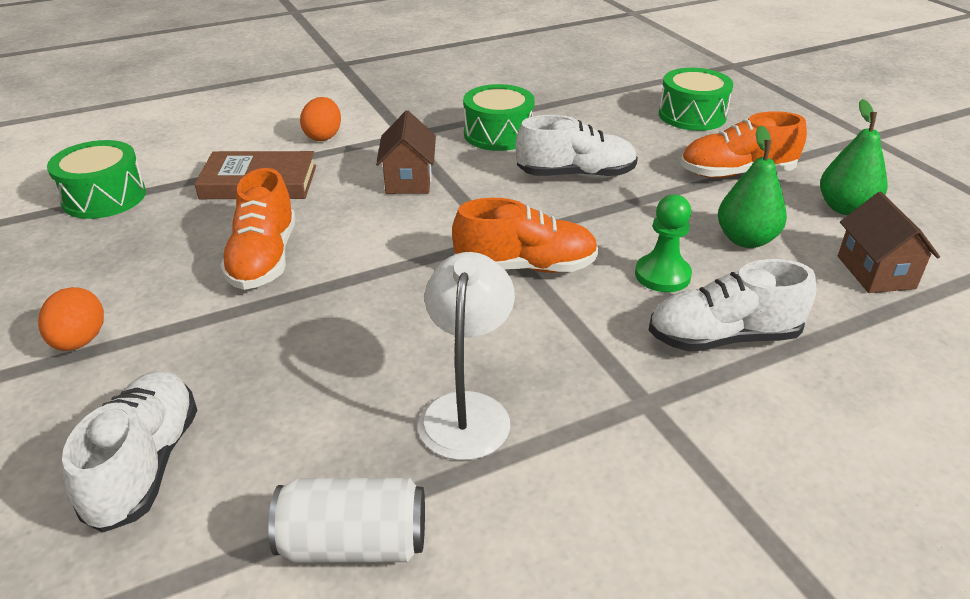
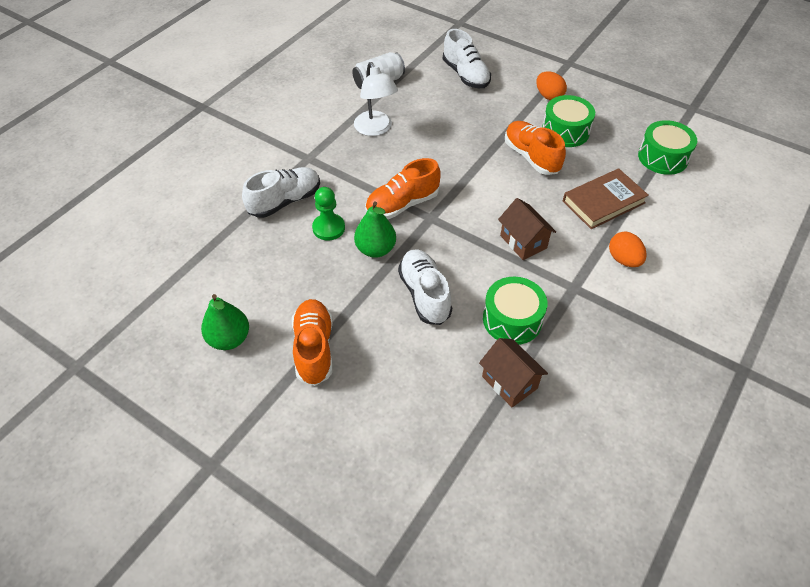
camera: 150 degrees right, 15 degrees up
white shoe [515,115,638,178] -> white shoe turned 105 degrees clockwise [398,249,452,325]
green drum [659,68,733,131] -> green drum moved to [542,95,595,147]
orange shoe [680,111,807,178] -> orange shoe turned 60 degrees counterclockwise [292,299,333,386]
green pear [718,126,787,248] -> green pear moved to [354,201,396,258]
brown house [838,192,940,293] -> brown house moved to [479,338,548,407]

